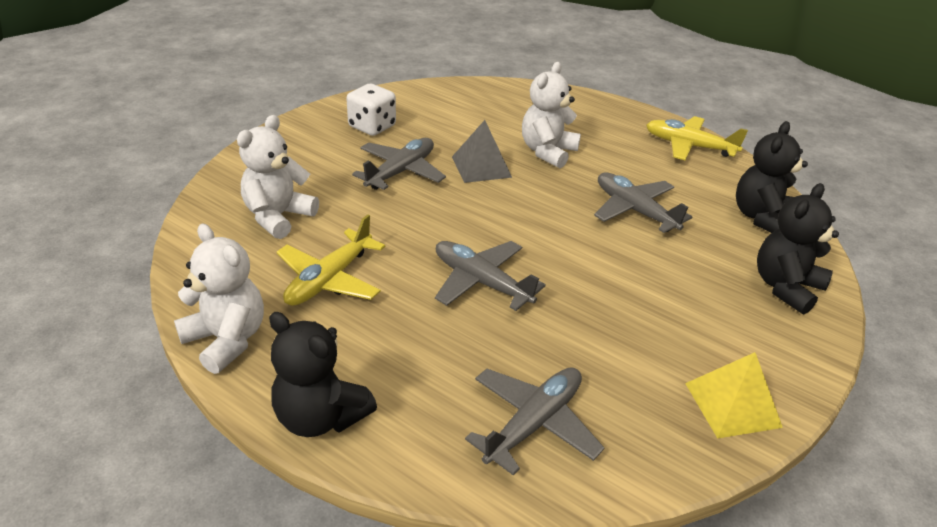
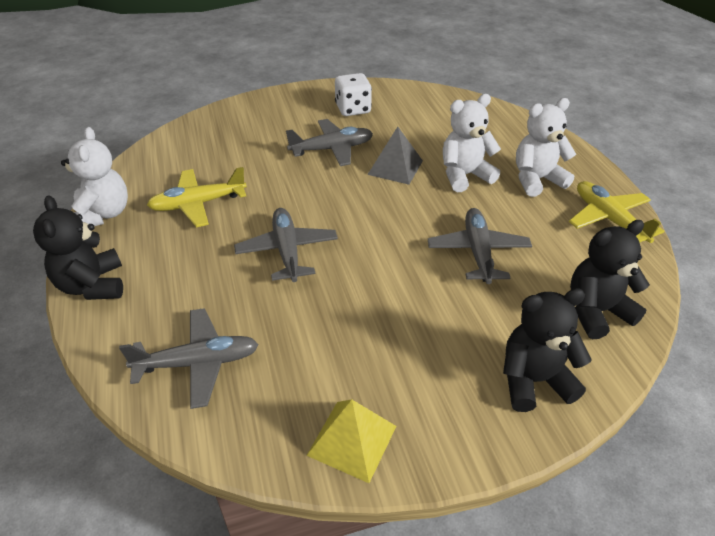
camera: 40 degrees right, 5 degrees up
white teddy bear [237,115,319,239] -> white teddy bear moved to [516,98,577,197]

